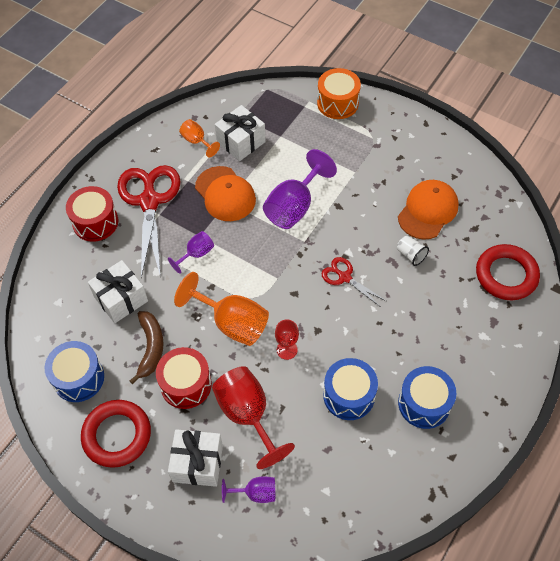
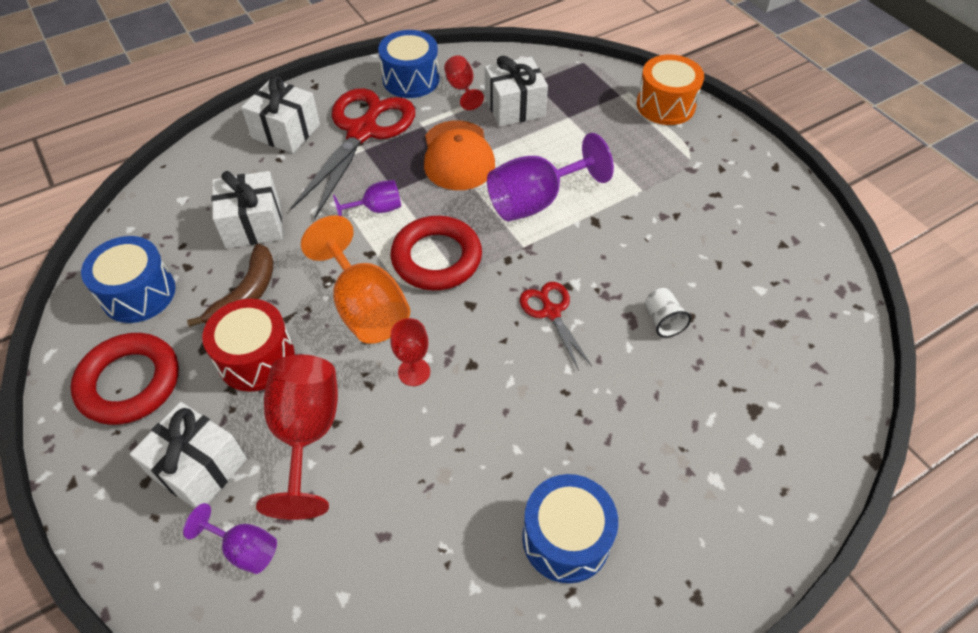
camera: 25 degrees right, 5 degrees down
red drum [66,186,118,242] -> white gift [241,76,320,154]
orange goblet [179,119,220,157] -> red goblet [444,55,484,110]
blue drum [323,358,378,420] -> blue drum moved to [378,30,440,98]
orange cap [398,180,459,239] -> none
red ring [476,244,540,300] -> red ring moved to [391,216,482,290]

